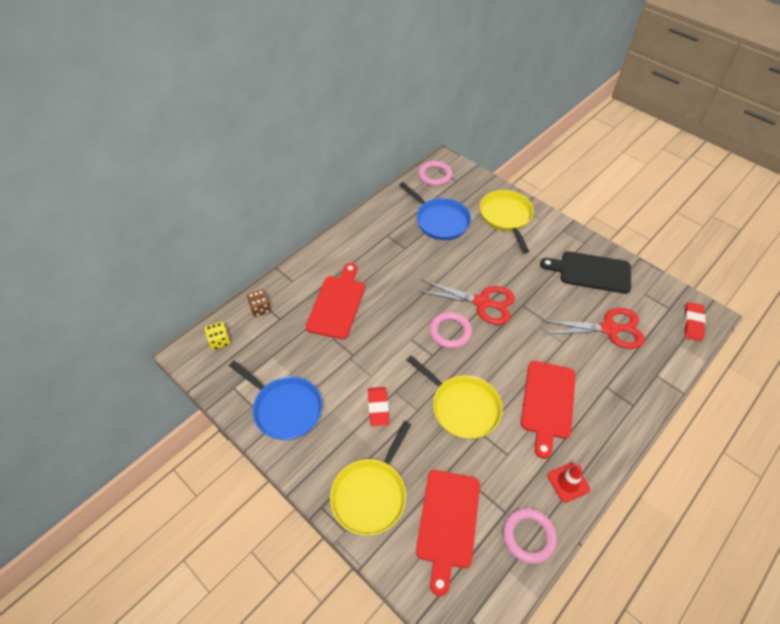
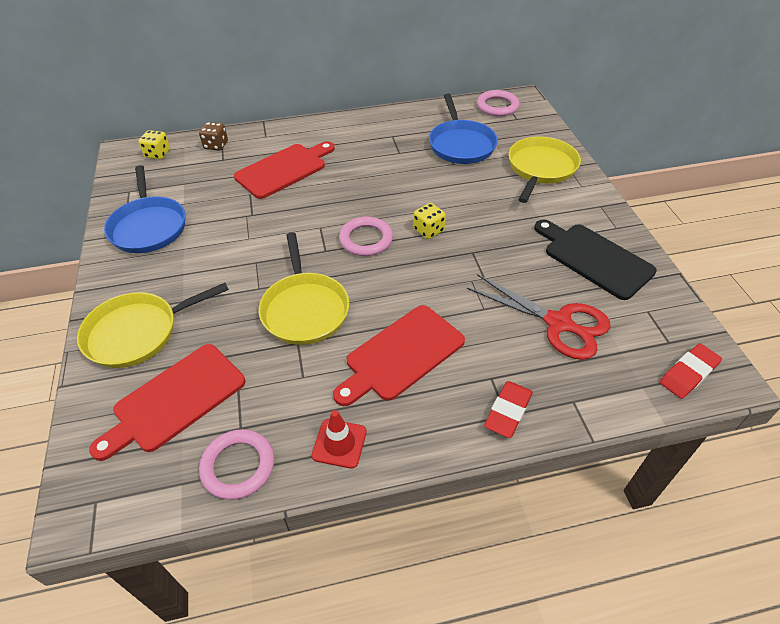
camera: 35 degrees right, 5 degrees down
red eraser [368,387,389,426] -> red eraser moved to [484,381,533,438]
red scissors [417,280,515,325] -> yellow dice [413,203,446,239]

